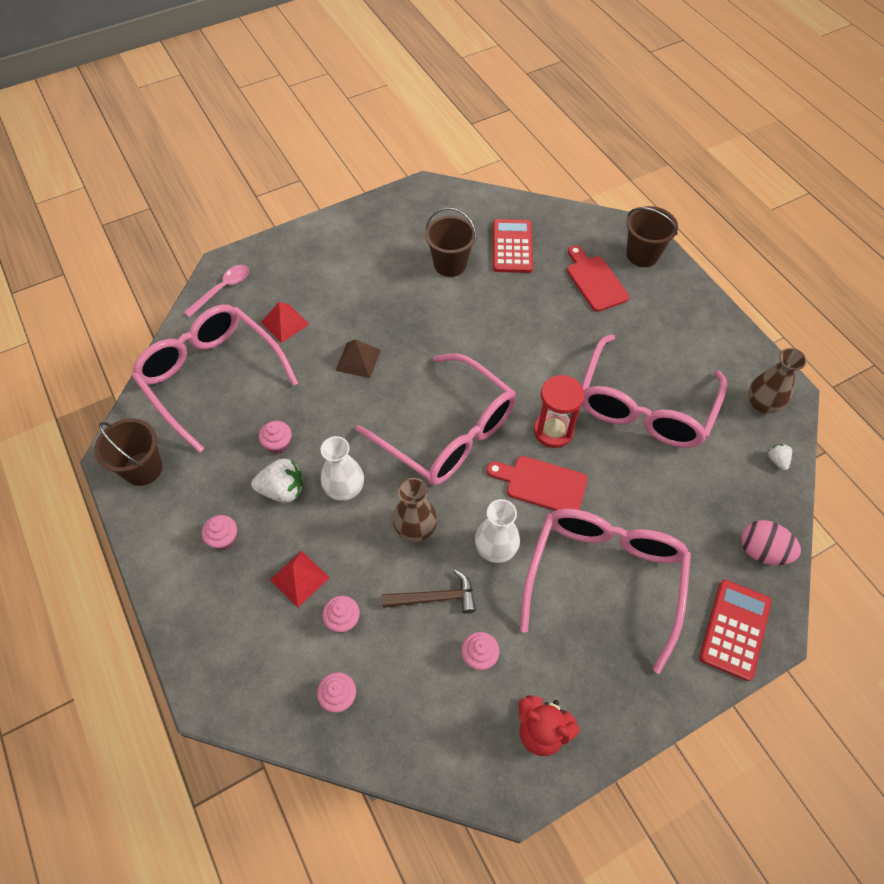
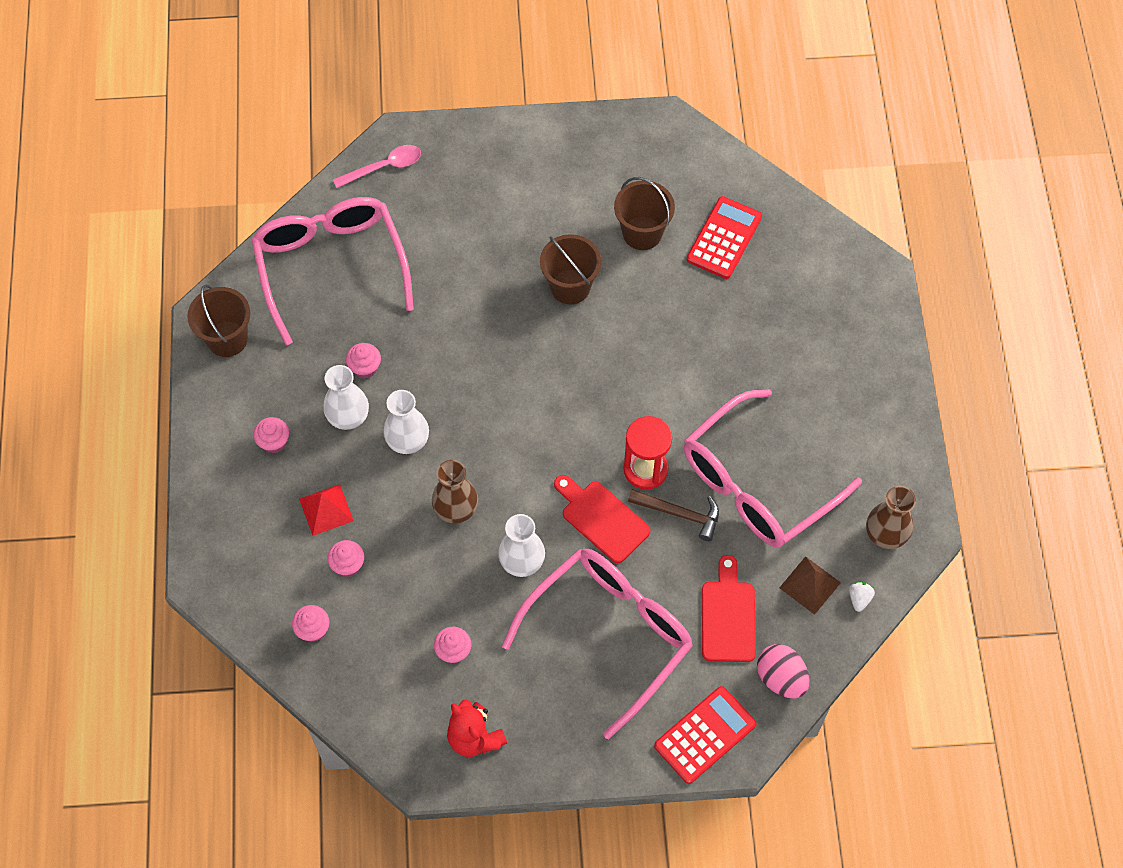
camera: 25 degrees right, 5 degrees up
white strawberry [251,459,303,503] -> white vase [323,365,369,430]
red pyramid [261,302,309,343] -> none
brown pyramid [335,340,381,378] -> brown pyramid moved to [780,556,841,615]
pink glasses [356,353,516,485] -> none
brown hammer [382,570,476,614] -> brown hammer moved to [628,489,719,541]
red cutting board [567,245,629,312] -> red cutting board moved to [702,555,756,662]
brown bucket [626,206,678,267] -> brown bucket moved to [540,234,601,304]

